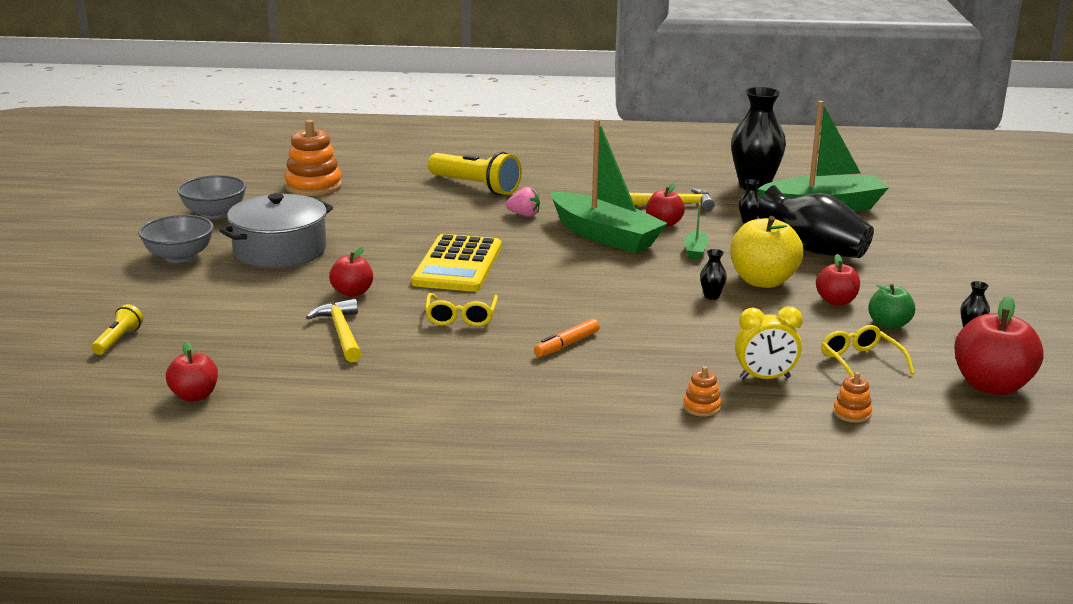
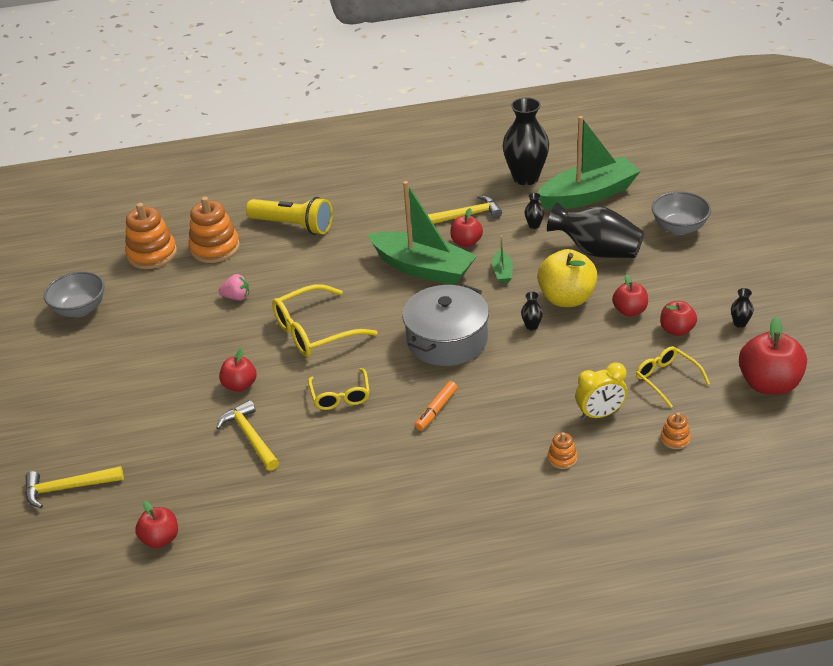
camera: 10 degrees left, 15 degrees up
yellow flashlight [92,304,143,355] -> yellow hammer [25,466,124,508]
grey bowl [138,215,214,263] -> grey bowl moved to [652,191,711,235]
grey pot [219,193,333,268] -> grey pot moved to [402,284,489,366]
yellow calculator [412,234,502,292] -> yellow glasses [272,284,378,357]
pink strawberry [506,187,540,217] -> pink strawberry moved to [218,274,249,300]
green apple [868,284,915,329] -> red apple [660,301,697,336]
none -> orange stacking toy [188,197,240,263]

